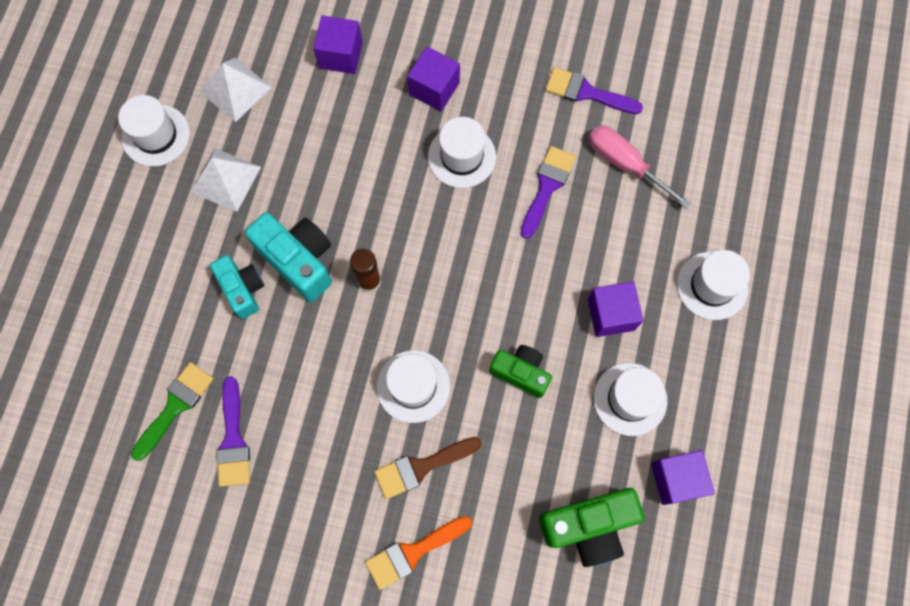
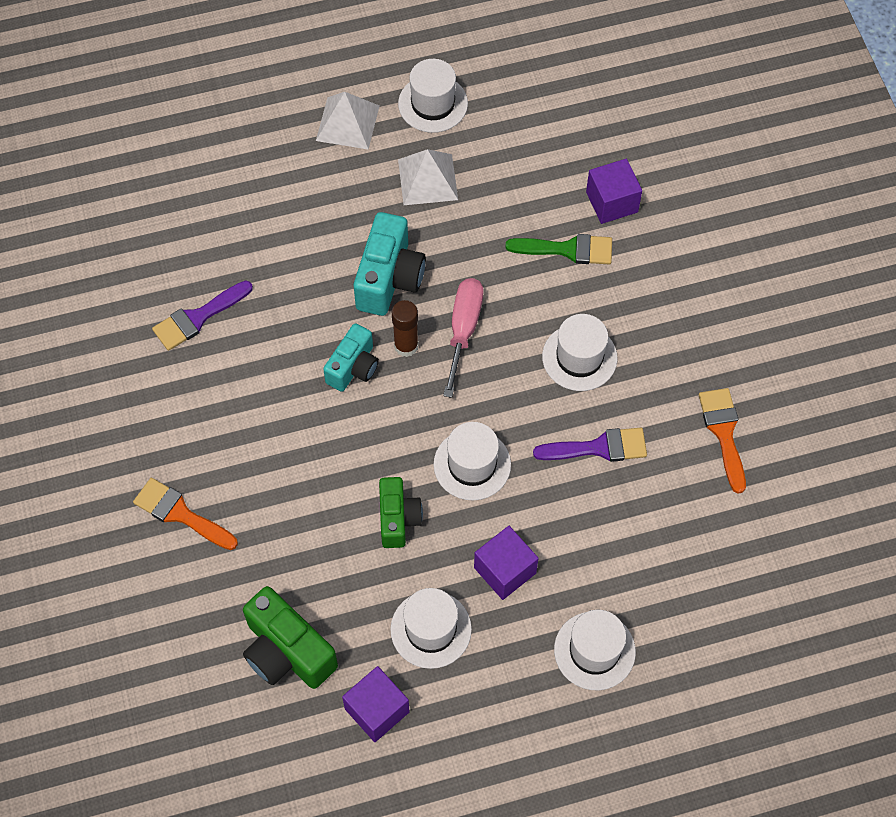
camera: 60 degrees right, 10 degrees down
green brush [131,362,214,461] -> green brush moved to [505,234,612,264]
white pyramid [200,58,272,122] -> white pyramid moved to [316,92,379,149]
turquoise camera [210,255,264,319] -> turquoise camera moved to [323,323,379,392]
brown brush [374,437,482,499] -> none
white hat [377,350,450,423] -> white hat moved to [434,422,511,501]
purple cube [407,46,460,111] -> none
purple brush [545,67,643,114] -> orange brush [699,388,746,494]
pink screwdriver [589,126,691,209] -> pink screwdriver moved to [443,278,483,398]

